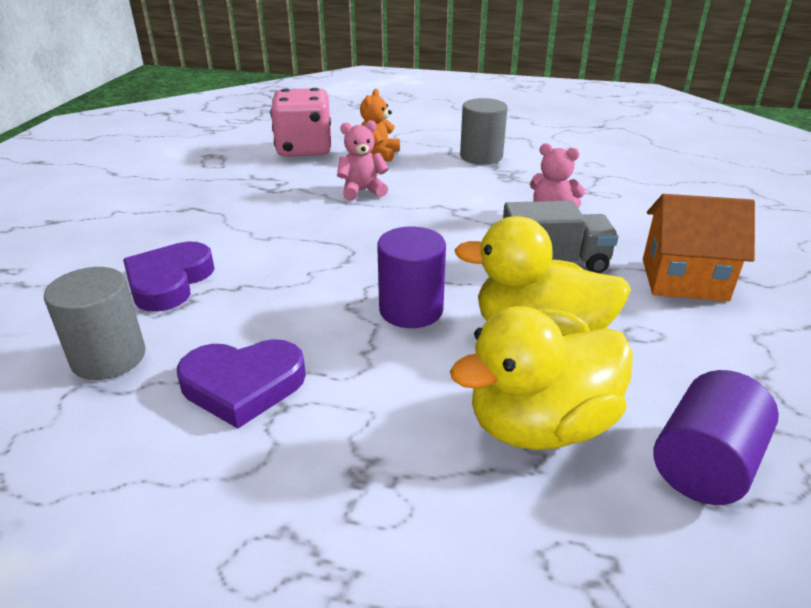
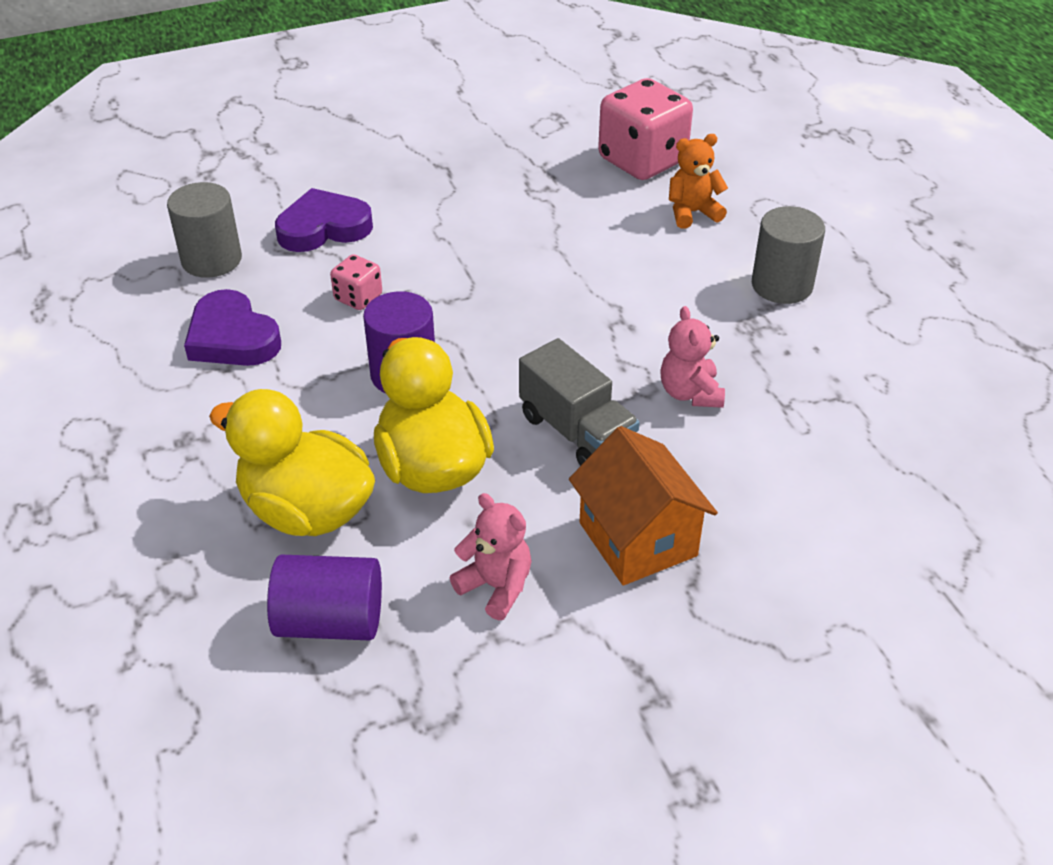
camera: 55 degrees right, 10 degrees up
pink teddy bear [337,120,389,201] -> pink teddy bear moved to [450,493,532,620]
none -> pink dice [330,255,382,310]

